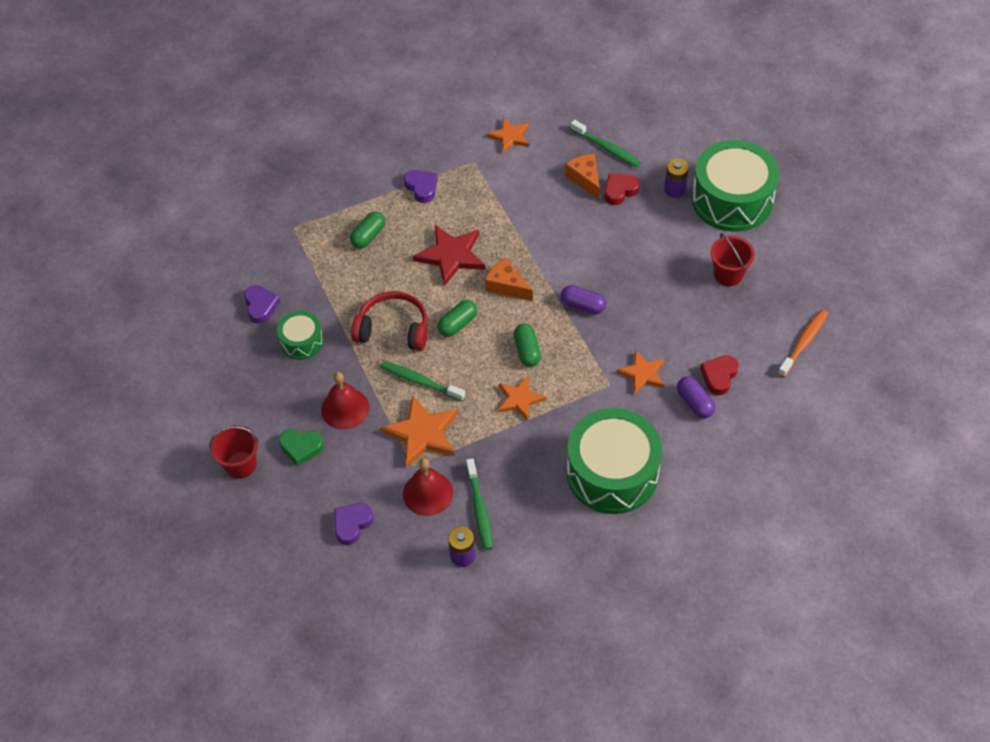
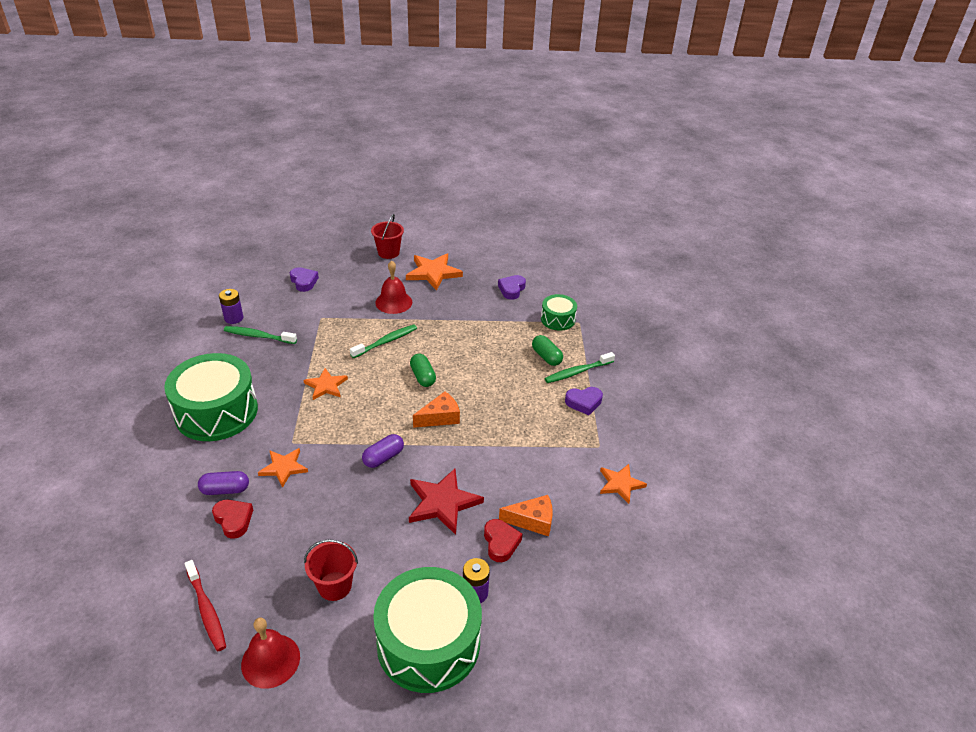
camera: 110 degrees right, 15 degrees down
purple heart [244,285,280,324] -> purple heart turned 105 degrees clockwise [498,275,526,300]
green drum [277,310,324,360] -> green drum moved to [541,294,577,330]
green heart [279,429,324,466] -> none
red headphones [351,291,428,351] -> none
orange star [381,396,458,467] -> orange star moved to [406,253,463,291]
red bell [403,458,453,516] -> red bell moved to [241,617,300,689]
red star [413,225,485,286] -> red star moved to [409,468,484,535]
green capsule [514,324,541,367] -> none
green toothbrush [571,120,641,167] -> green toothbrush moved to [545,352,615,383]
orange toothbrush [778,310,828,377] -> red toothbrush [185,560,226,651]

